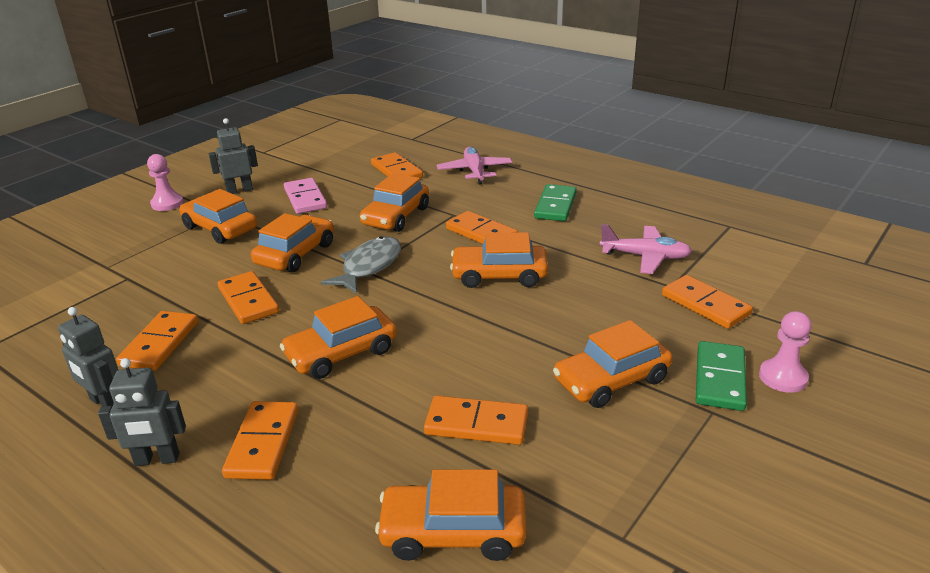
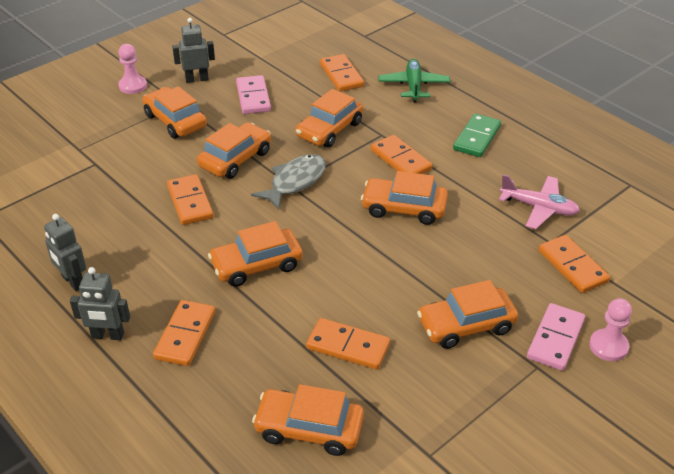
camera: 10 degrees right, 10 degrees up
orange domino [116,311,198,371] -> none
pink plane [437,147,512,185] -> green plane [378,59,450,103]
green domino [696,341,747,411] -> pink domino [527,303,585,371]

